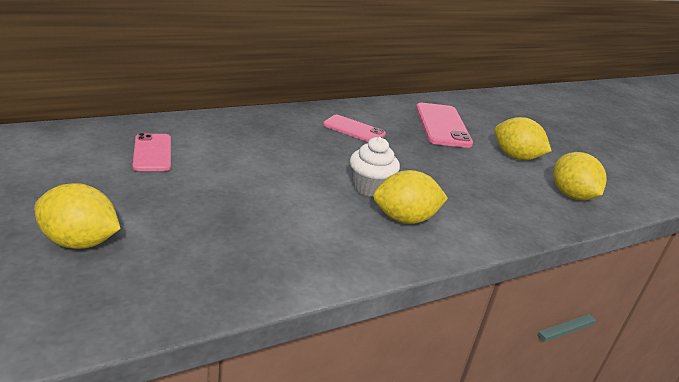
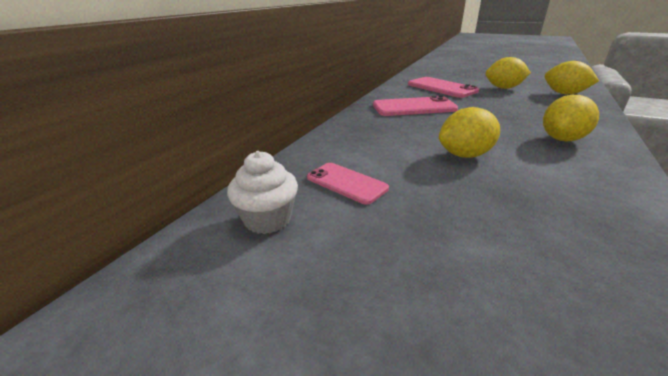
camera: 30 degrees left, 0 degrees up
yellow lemon [34,183,121,249] -> yellow lemon moved to [439,107,500,158]
pink phone [323,115,386,142] -> pink phone [373,95,458,116], size x1.57
white cupcake [350,137,400,197] -> white cupcake moved to [227,151,298,234]

